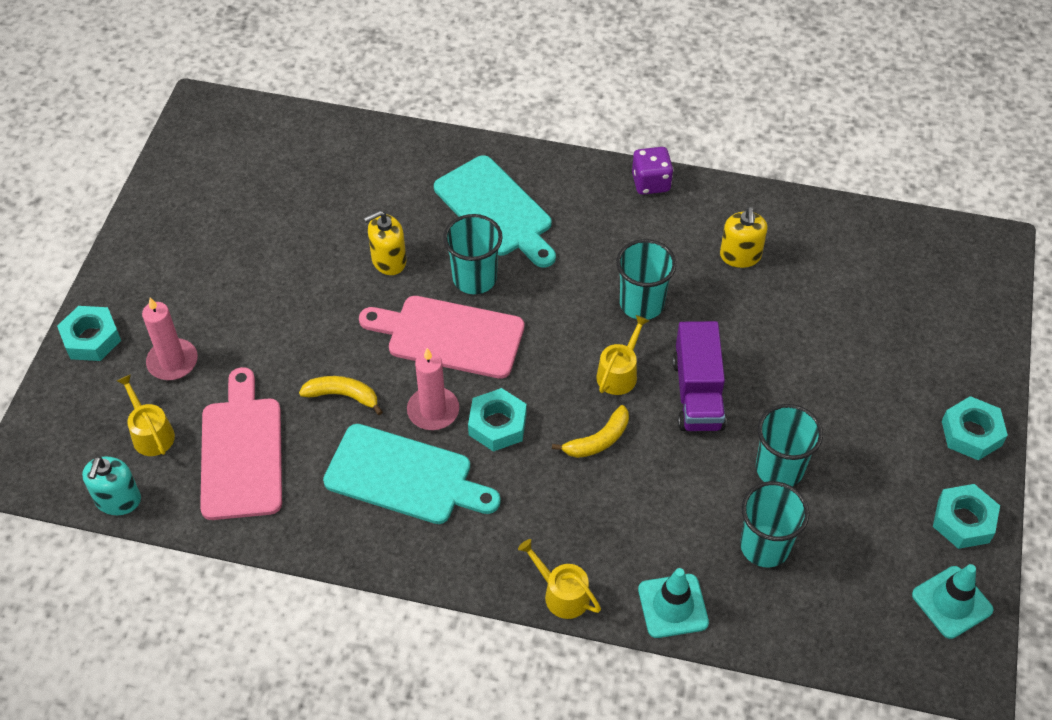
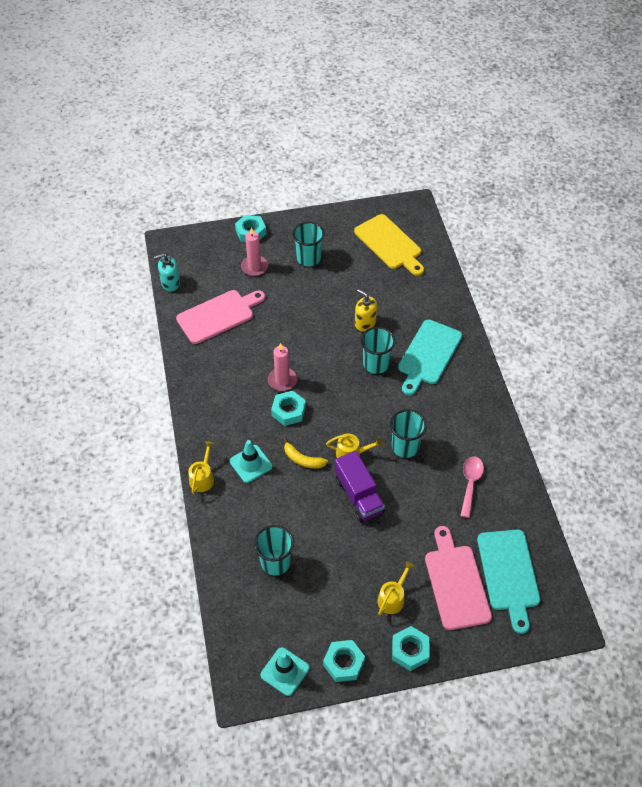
camera: 65 degrees right, 0 degrees up
yellow watering can [117,374,175,456] -> yellow watering can moved to [378,561,414,615]
yellow banana [299,376,383,415] -> none
turquoise cutting board [323,424,501,524] -> turquoise cutting board moved to [477,529,540,634]
pink cutting board [359,296,524,379] -> pink cutting board moved to [425,526,492,630]
purple dice [632,147,673,195] -> none
turquoise traffic cone [638,568,709,638] -> turquoise traffic cone moved to [230,440,272,483]
purple truck [672,321,726,431] -> purple truck turned 90 degrees counterclockwise [335,451,385,522]
yellow soap dispenser [720,207,767,268] -> pink spoon [460,456,484,518]
turquoise cup [756,404,823,487] -> turquoise cup moved to [292,222,325,267]
none -> yellow cutting board [354,214,424,276]

